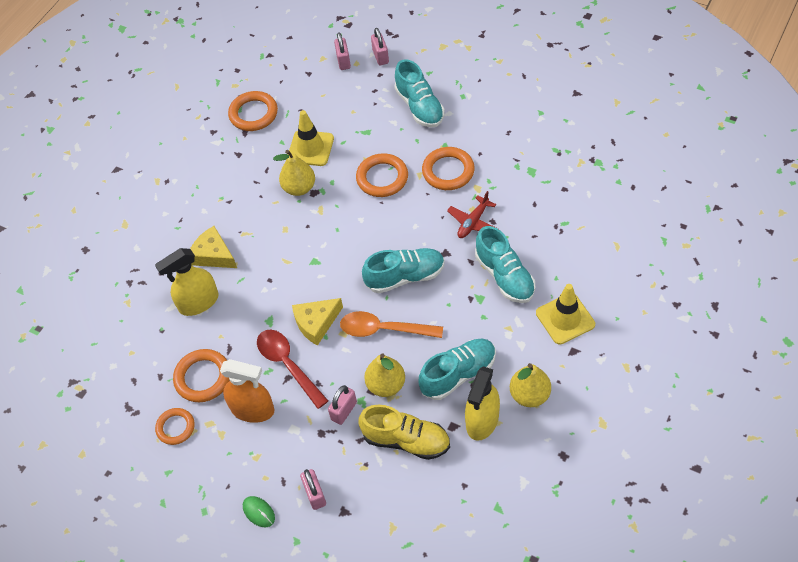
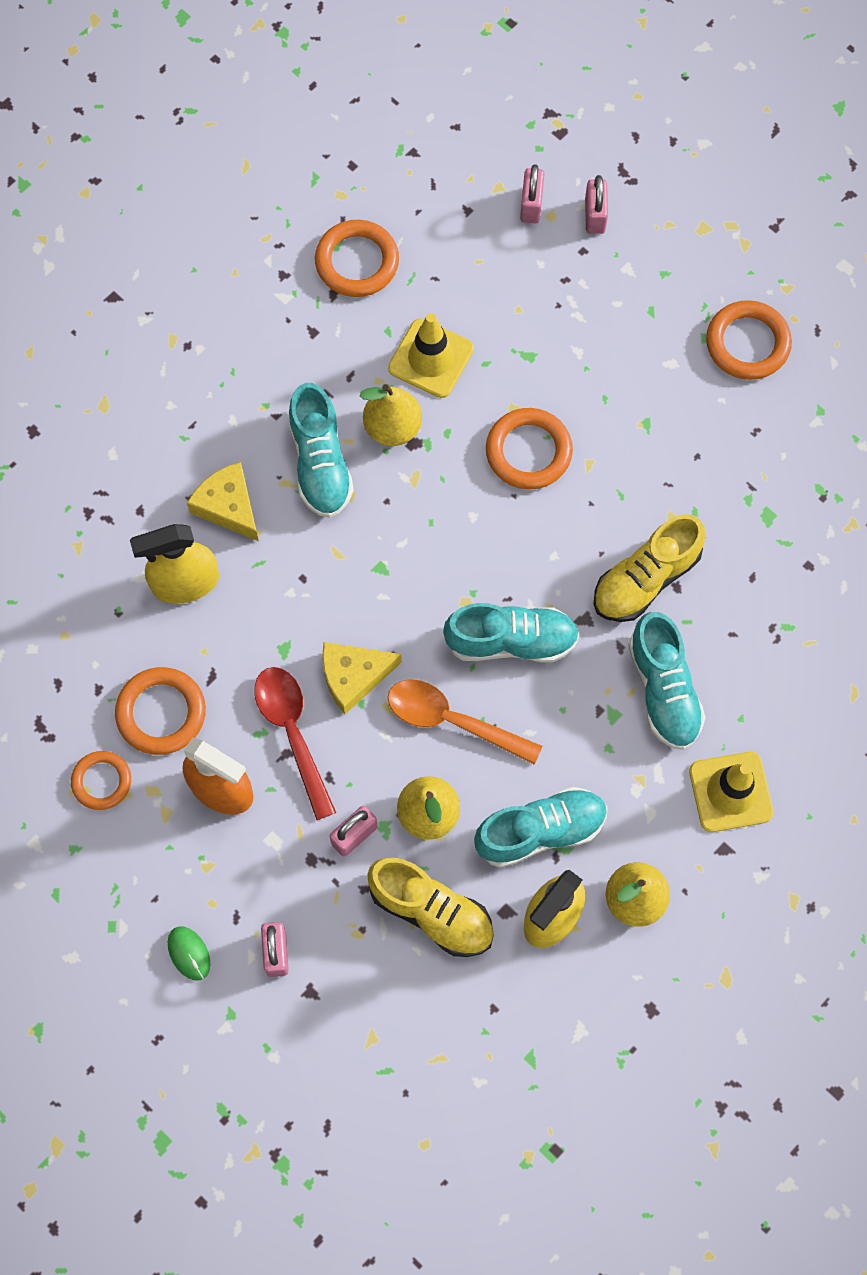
camera: 10 degrees right, 15 degrees up
turquoise shoe [394,59,445,128] -> turquoise shoe moved to [288,383,354,518]
orange ring [422,147,475,190] -> orange ring moved to [706,300,792,380]
red plane [447,191,498,238] -> yellow shoe [594,514,706,622]

